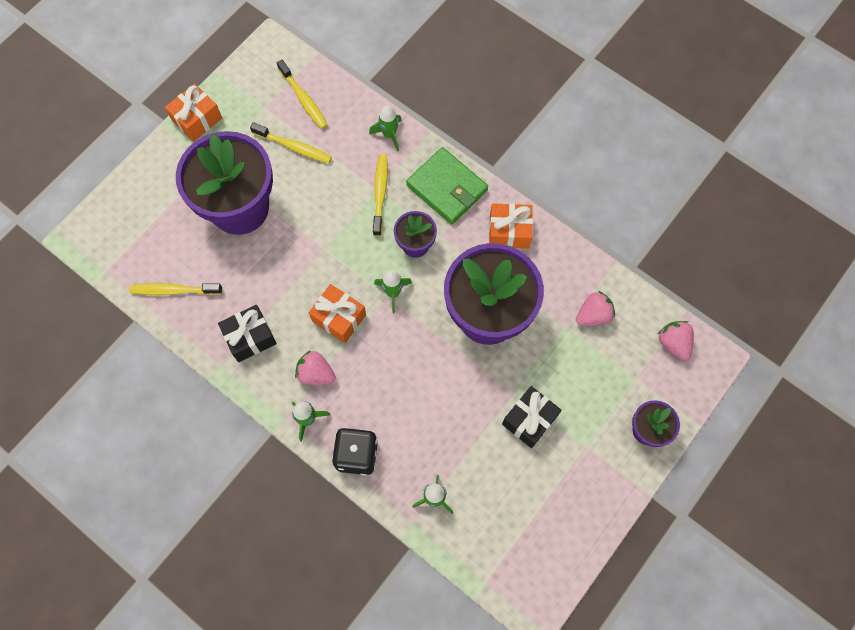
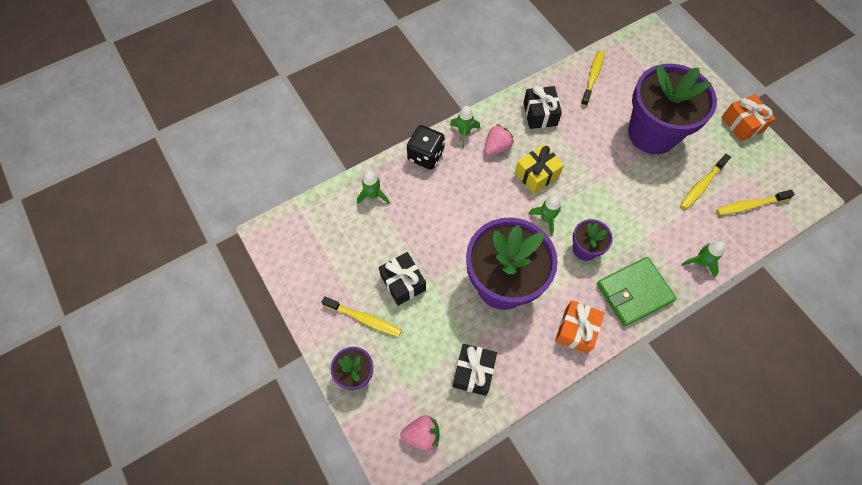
camera: 110 degrees right, 5 degrees down
orange gift [309,284,366,343] -> yellow gift [515,144,564,194]
yellow toothbrush [373,154,388,236] -> yellow toothbrush moved to [322,296,402,337]
pink strawberry [576,291,615,326] -> black gift [453,344,497,396]

